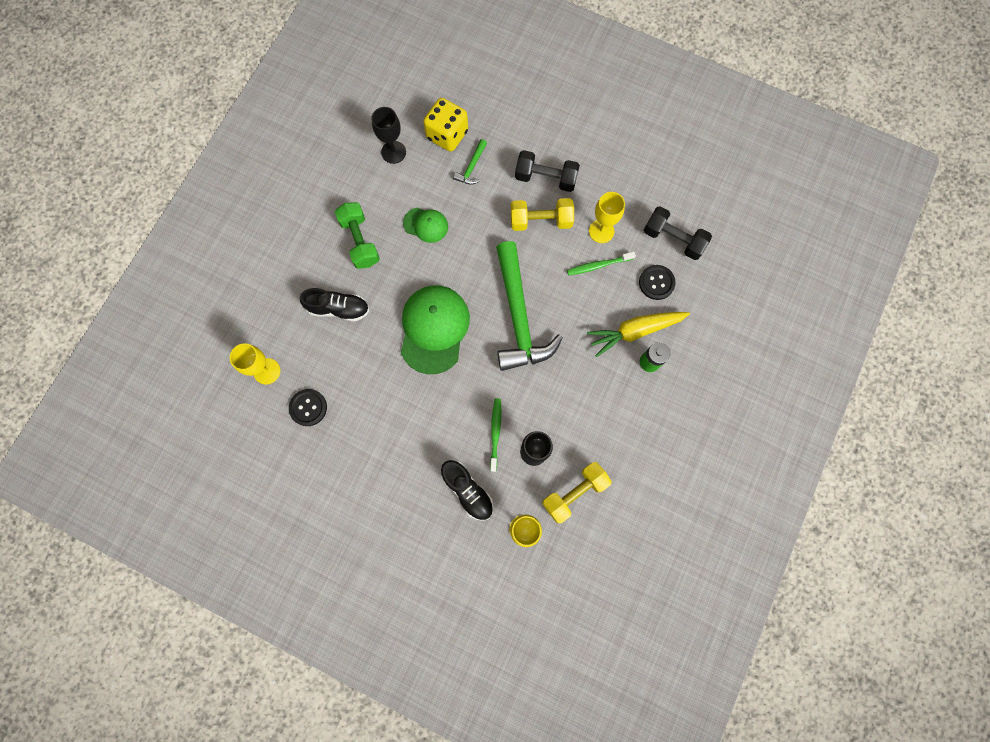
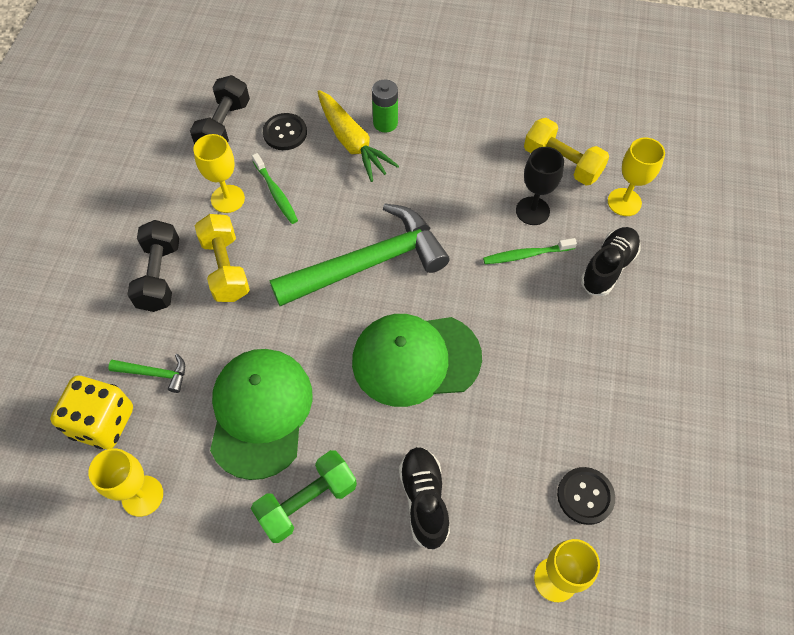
camera: 105 degrees left, 15 degrees down
black goblet [371,107,406,164] -> yellow goblet [88,448,163,517]
green cap [403,208,448,243] -> green cap [210,349,312,480], size x1.92

